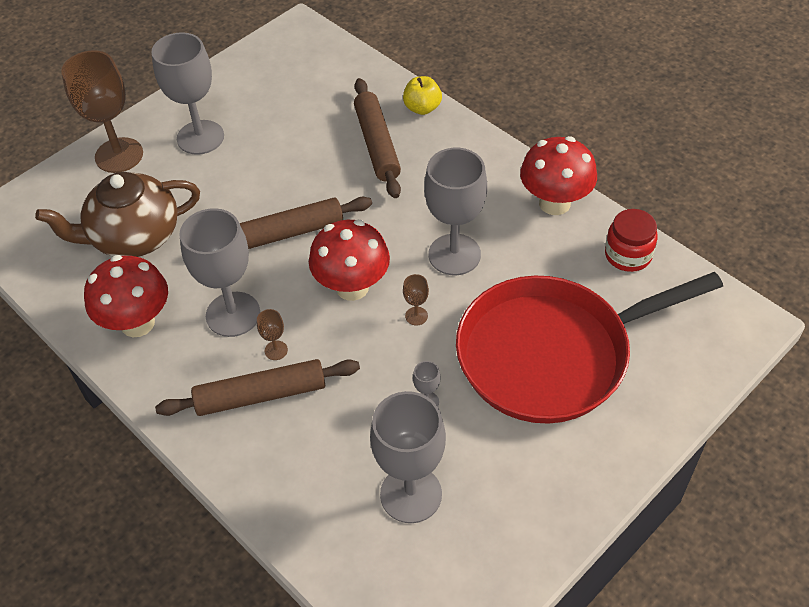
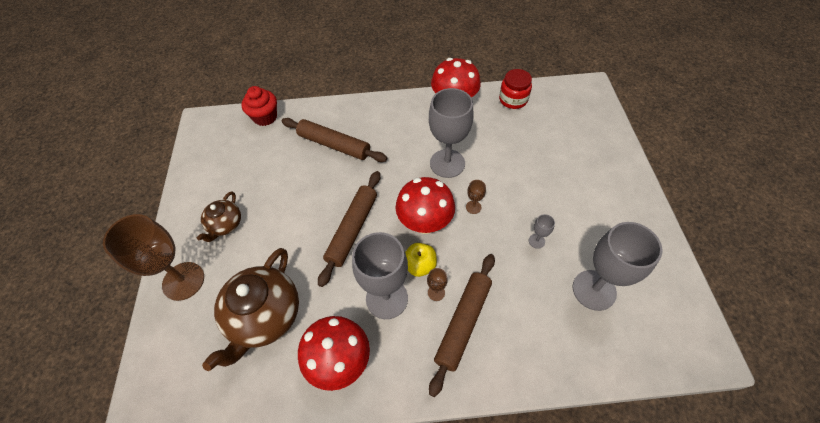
camera: 50 degrees left, 5 degrees up
grey goblet [151,32,224,155] -> brown teapot [197,191,241,242]
yellow apple [403,76,442,115] -> yellow apple moved to [405,243,437,277]
red pan [456,272,723,424] -> none
none -> red cupcake [242,86,277,126]

